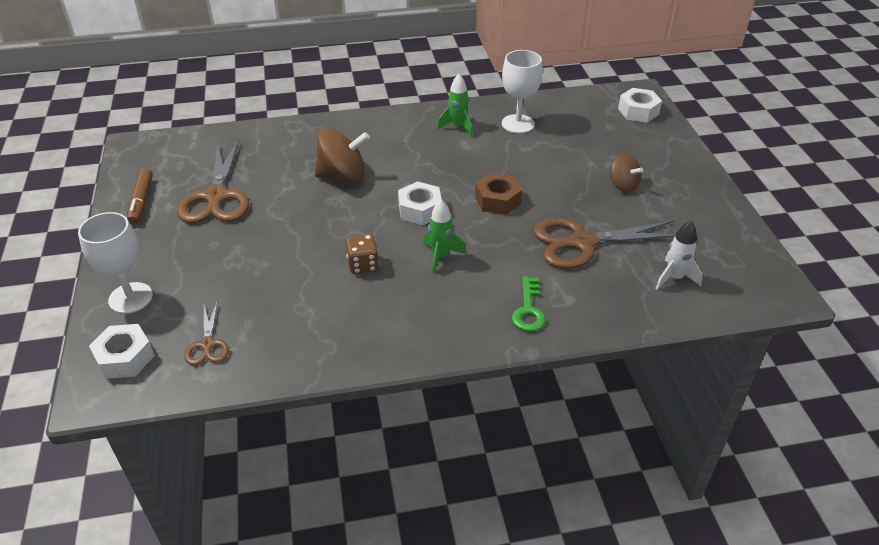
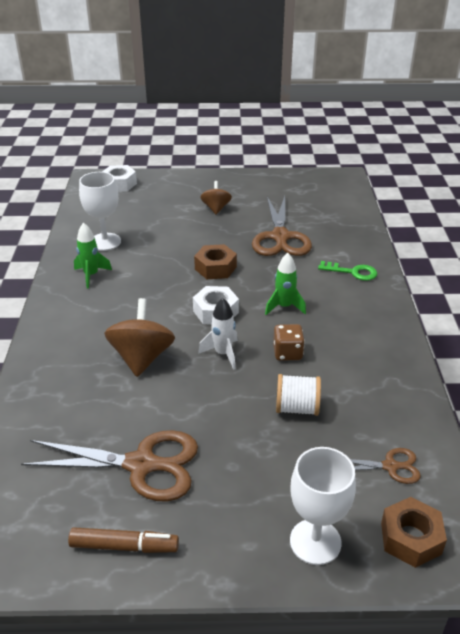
camera: 80 degrees left, 5 degrees down
white nut [89,324,155,379] -> brown nut [381,497,447,568]
brown spinning top [610,154,643,193] -> brown spinning top turned 60 degrees counterclockwise [200,181,232,215]
white rocket [655,221,703,290] -> white rocket moved to [198,298,238,370]
none -> white spool [276,374,321,416]

